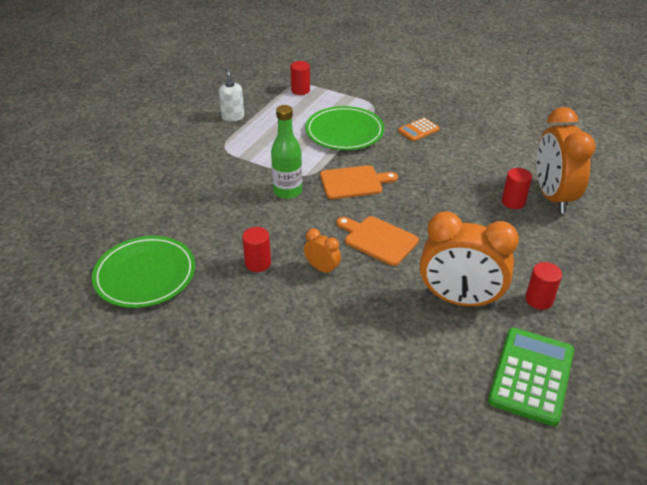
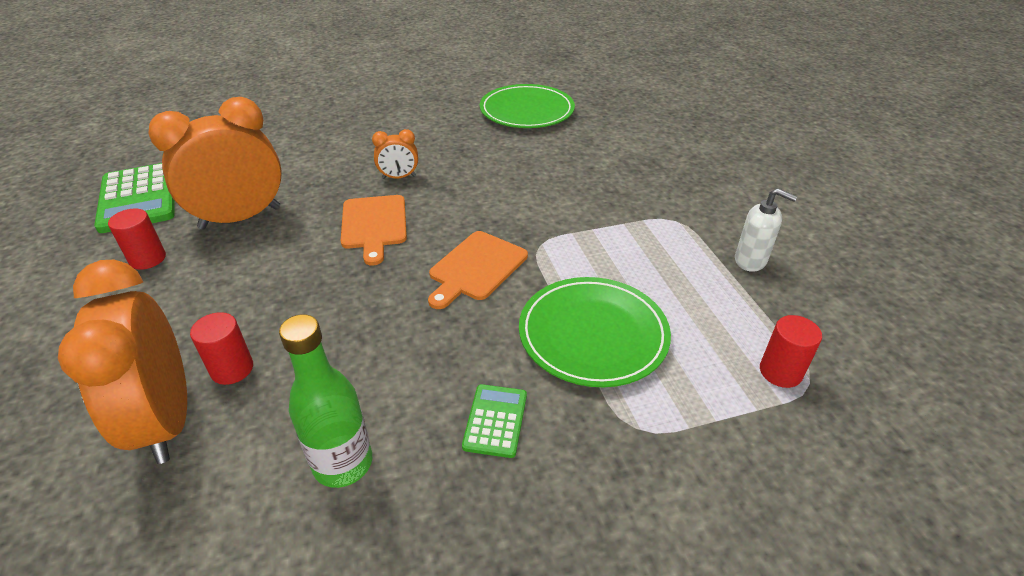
camera: 135 degrees right, 0 degrees up
red cylinder [242,227,271,272] -> none
green bottle [271,105,302,199] -> green bottle moved to [279,314,372,488]
orange cutting board [337,216,419,266] -> orange cutting board turned 90 degrees clockwise [341,195,407,266]
orange calculator [398,118,440,141] -> green calculator [462,384,527,458]
orange clock [536,107,595,213] -> orange clock turned 150 degrees counterclockwise [58,260,187,464]

